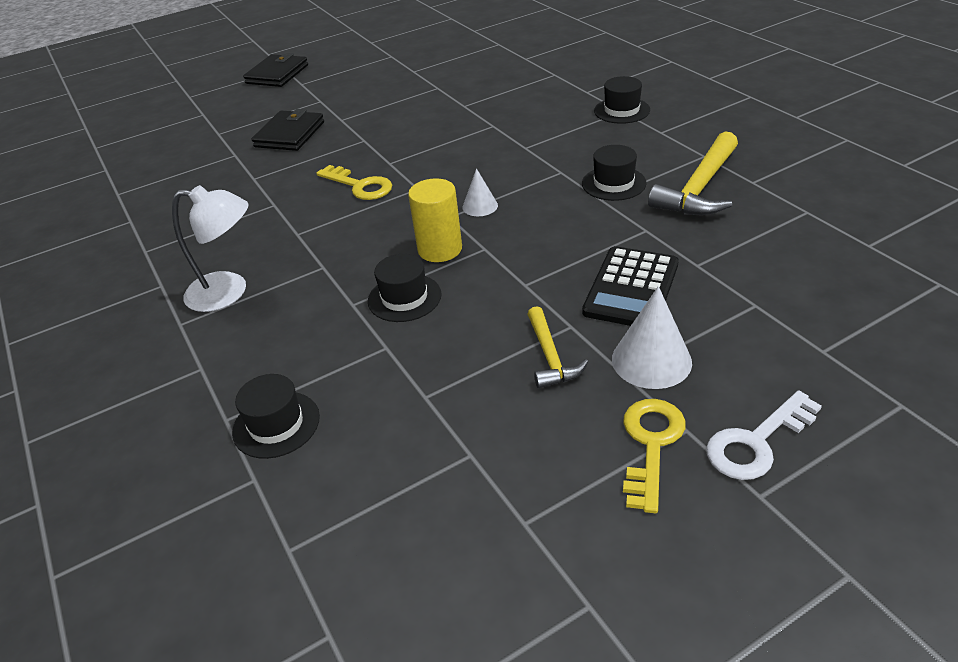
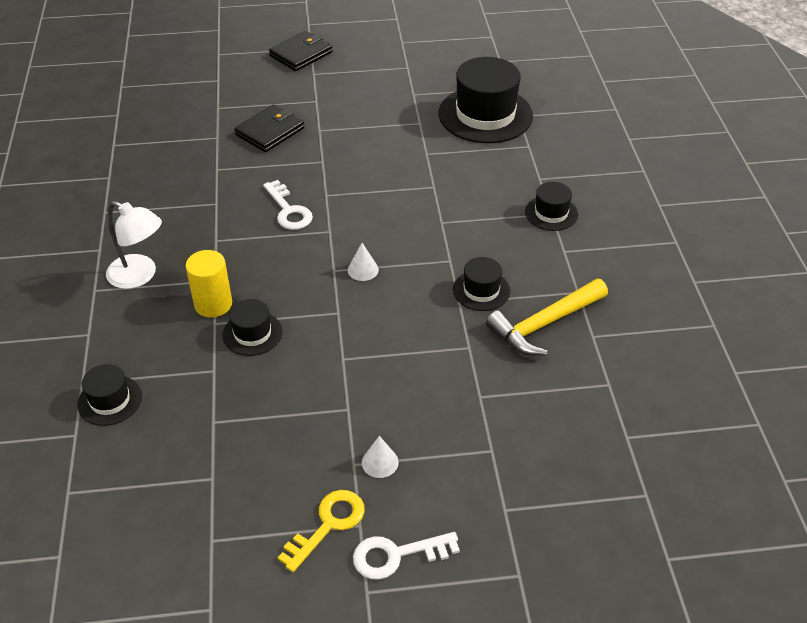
camera: 20 degrees right, 5 degrees up
yellow key [316,165,392,200] -> white key [263,180,313,230]
yellow cylinder [408,178,462,262] -> yellow cylinder moved to [186,250,232,317]
yellow hammer [527,306,588,388] -> none
black calculator [582,246,679,326] -> none
white cone [612,286,692,389] -> white cone [362,436,399,478], size x0.59
none -> black hat [439,57,533,143]

